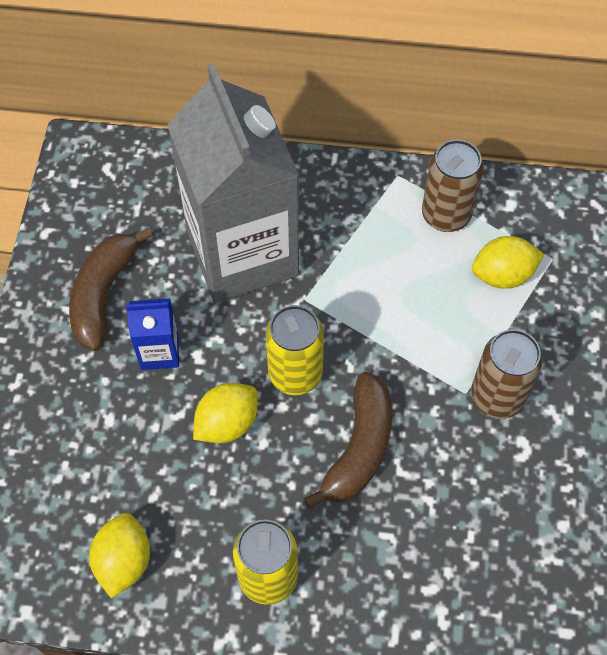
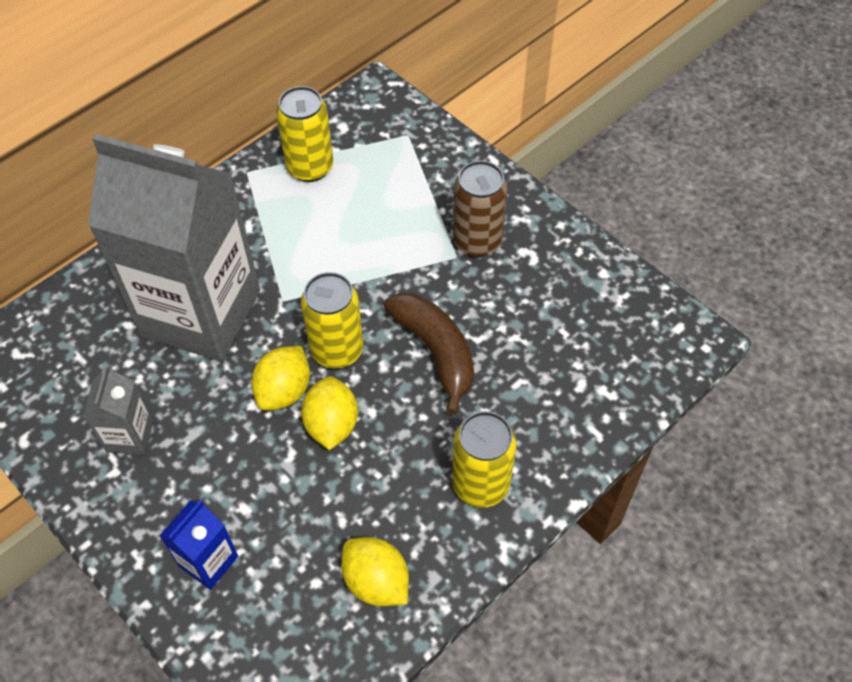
camera: 50 degrees left, 5 degrees down
brown banana [69,228,152,351] -> grey carton [83,365,154,455]
blue carton [126,298,179,370] -> blue carton moved to [160,500,238,590]
brown can [422,140,484,232] -> yellow can [276,86,333,182]
yellow lemon [472,236,544,289] -> yellow lemon moved to [251,346,310,411]

